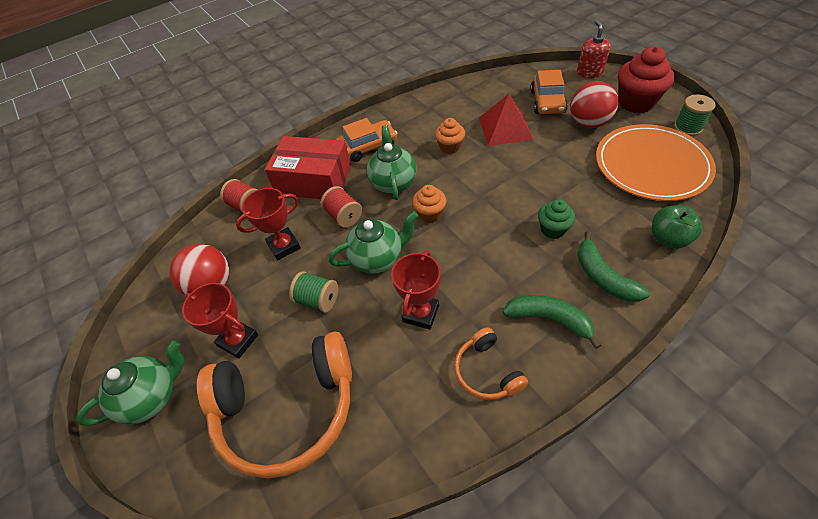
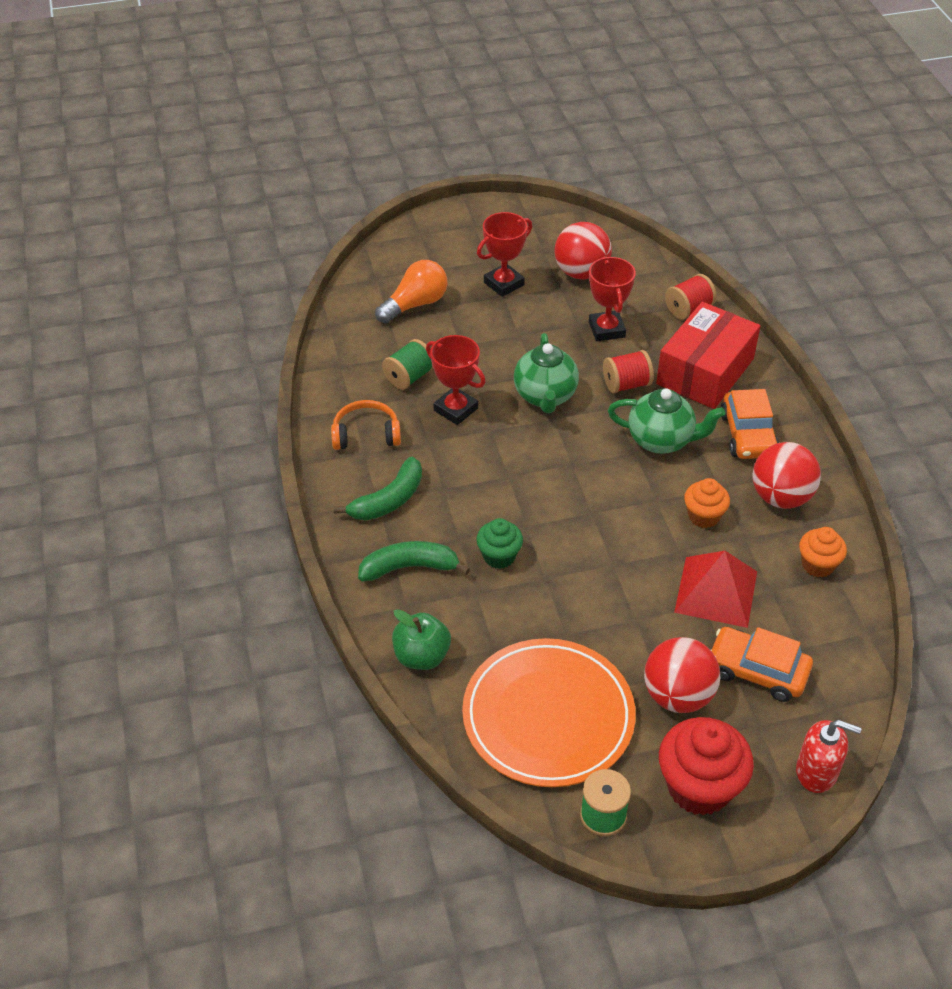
camera: 105 degrees right, 5 degrees down
green teapot [76,340,185,426] -> none
orange headphones [197,332,352,479] -> orange light bulb [375,260,447,323]
green spool [289,271,338,313] -> green spool moved to [382,339,433,390]
orange cupcake [412,185,446,223] -> orange cupcake moved to [799,527,847,577]
none -> red ball [752,442,821,509]

